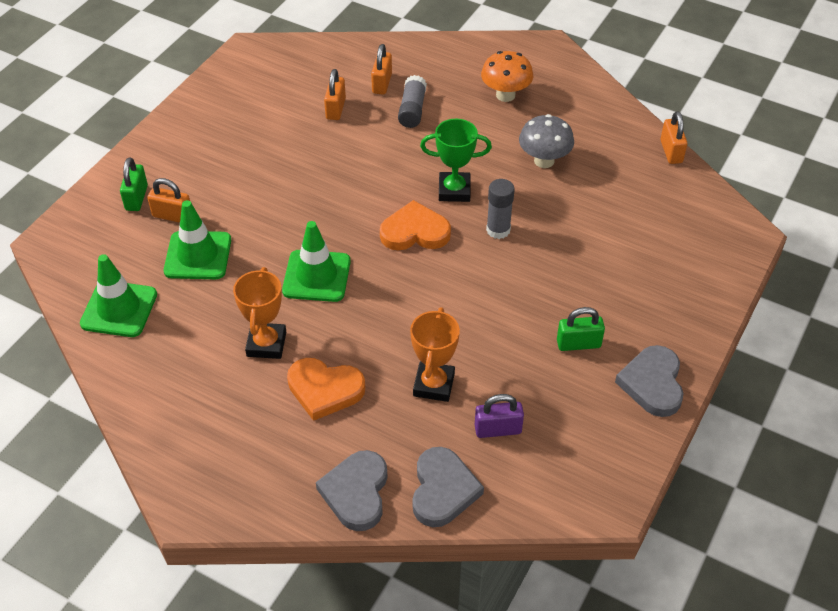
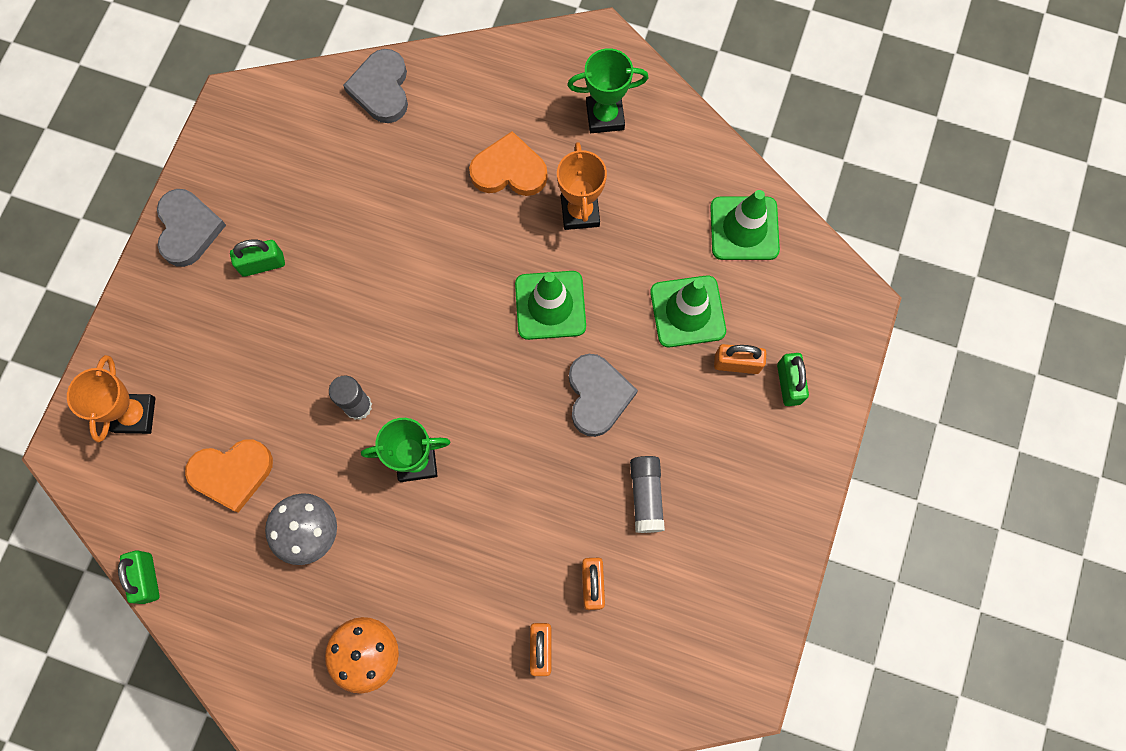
camera: 170 degrees right, 25 degrees up
grey heart [316,450,388,531] -> grey heart moved to [569,354,638,437]
orange heart [380,200,451,250] -> orange heart moved to [185,440,273,513]
grey glue stick [398,75,427,128] -> grey glue stick moved to [630,456,665,533]
orange trophy [410,307,460,402] -> orange trophy moved to [67,355,155,443]
purple padlock [475,394,524,438] -> none
orange padlock [660,111,687,164] -> green padlock [118,550,160,604]
none -> green trophy [567,48,648,133]

